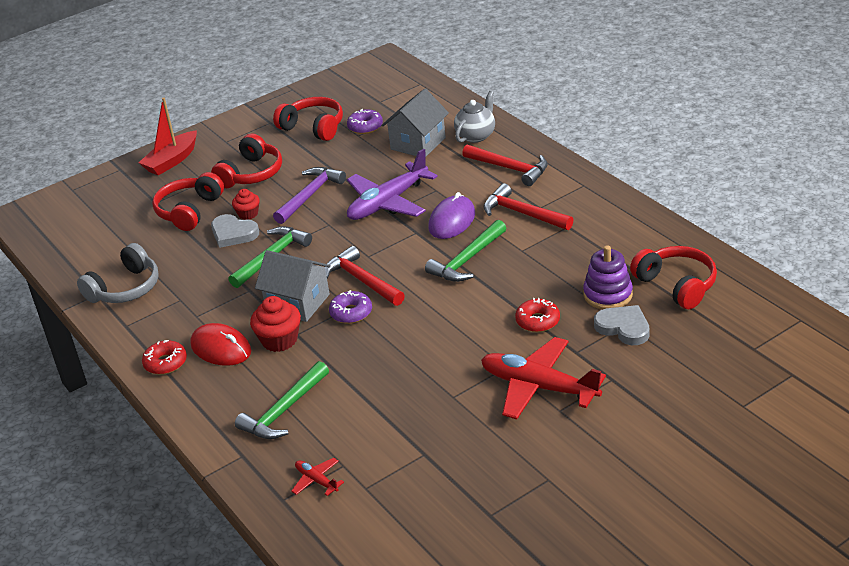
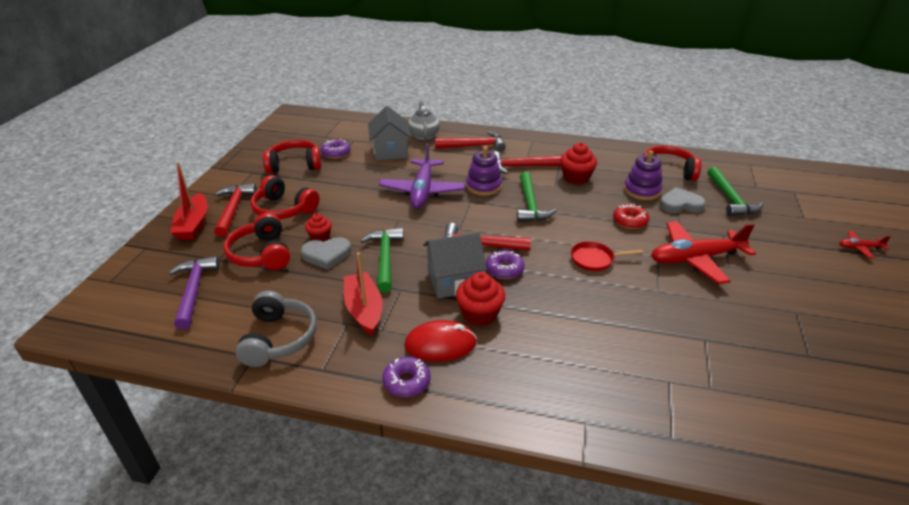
camera: 45 degrees left, 0 degrees up
red donut [142,340,187,375] -> purple donut [382,357,431,397]
red headphones [211,134,282,188] -> red headphones turned 135 degrees clockwise [250,175,320,219]
green hammer [235,361,329,439] -> green hammer moved to [707,167,763,216]
purple hammer [273,167,346,224] -> purple hammer moved to [169,256,220,330]
red plane [291,458,344,496] -> red plane moved to [839,231,890,258]
purple mouse [429,192,475,239] -> purple stacking toy [466,146,502,196]
none -> red hammer [214,184,257,237]
none -> red boat [344,252,382,335]
none -> red cupcake [560,143,597,184]
none -> red pan [571,241,643,271]

